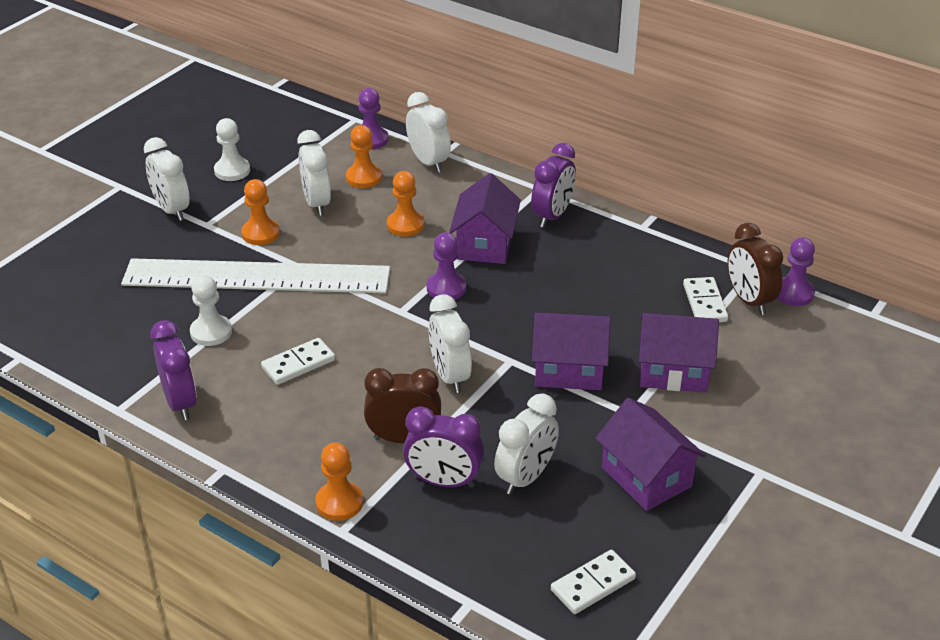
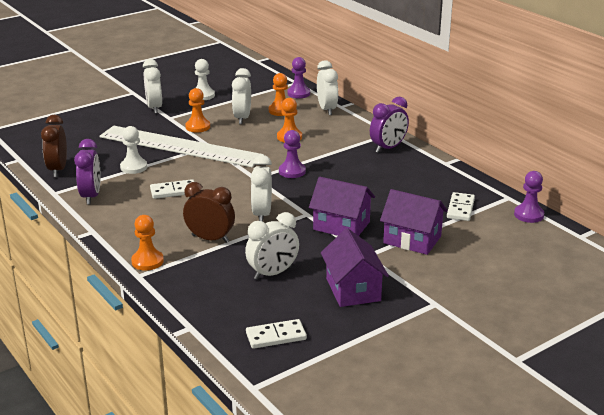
camera: 20 degrees right, 10 degrees down
purple clock [403,406,484,488] -> none
purple house [449,173,521,264] -> none
brown clock [728,223,783,315] -> brown clock moved to [41,115,67,177]

